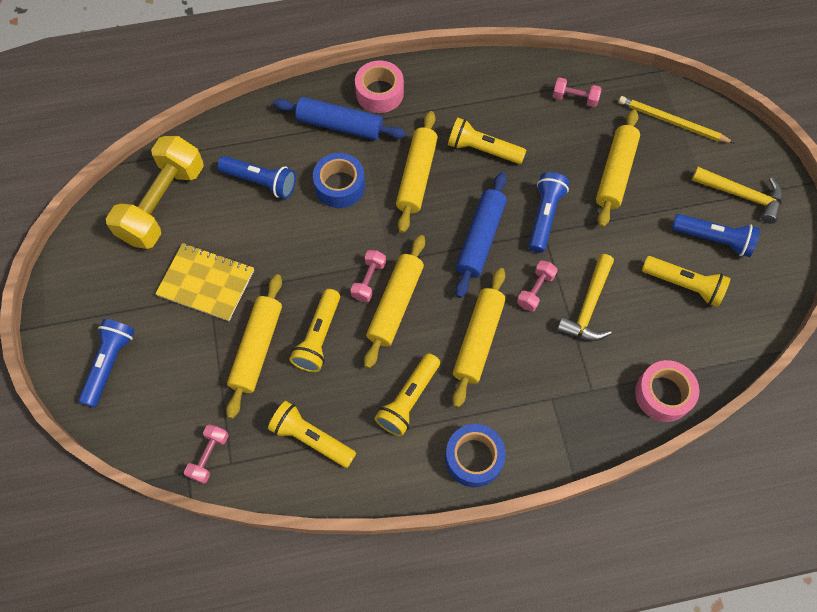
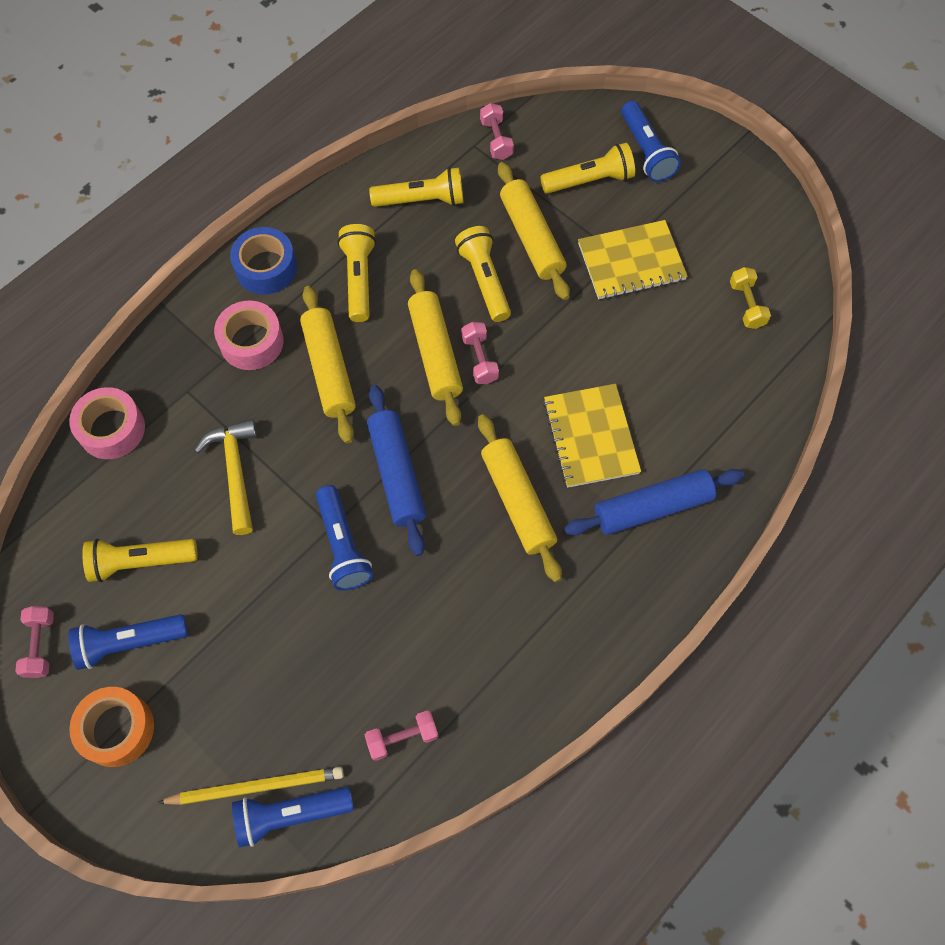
camera: 145 degrees right, 0 degrees up
yellow dumbbell [106,136,204,249] -> yellow dumbbell [730,267,771,329], size x0.44
blue flashlight [217,156,296,199] -> blue flashlight moved to [232,787,354,848]
blue tape [313,153,365,208] -> yellow notebook [543,384,641,488]
pink tape [355,60,404,113] -> pink tape moved to [214,300,284,370]
yellow flashlight [448,118,526,164] -> yellow flashlight moved to [540,143,635,194]
pink dumbbell [517,260,558,312] -> pink dumbbell moved to [15,606,54,678]
yellow rolling pin [596,109,640,227] -> none
yellow hammer [692,167,783,224] -> orange tape [69,687,154,767]

